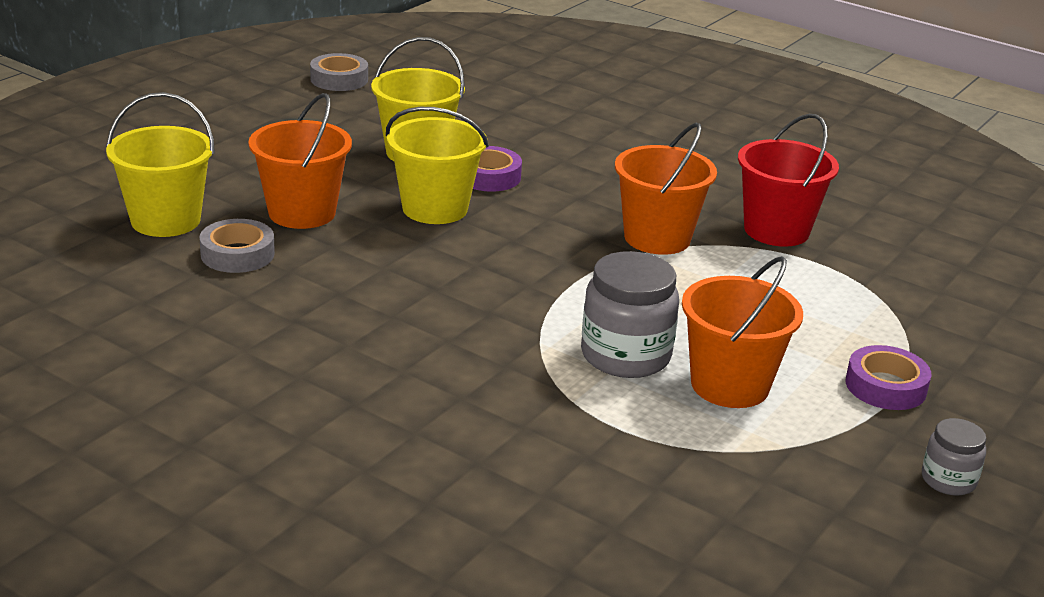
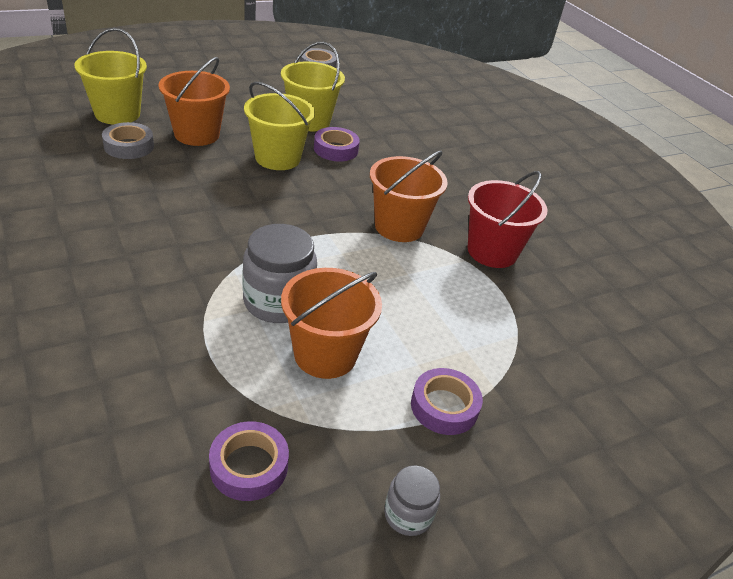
camera: 25 degrees right, 10 degrees up
none -> purple tape [209,421,289,501]

